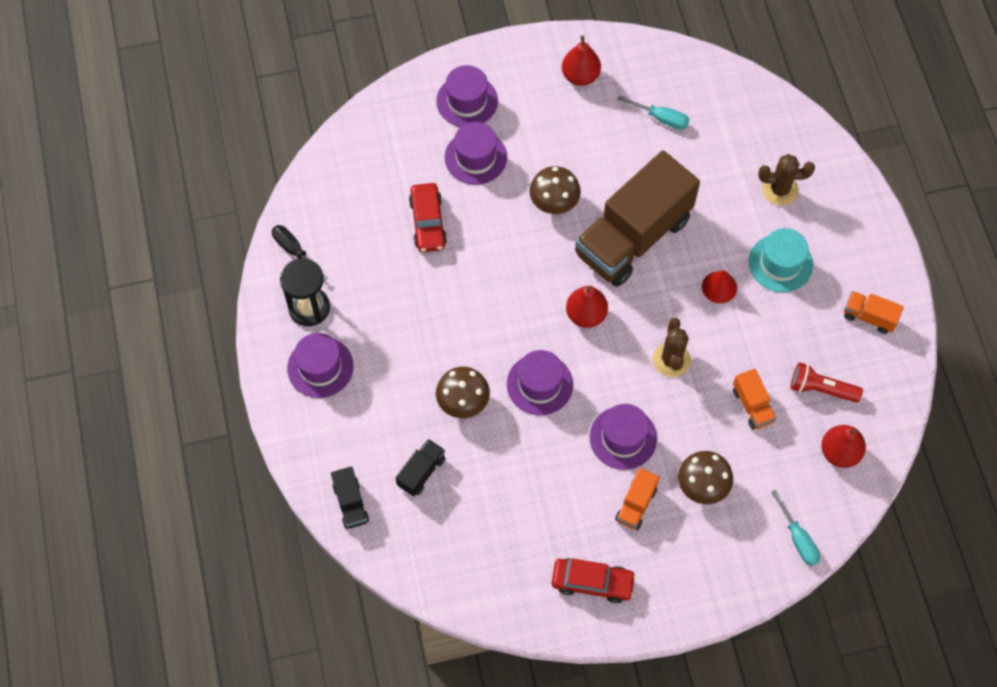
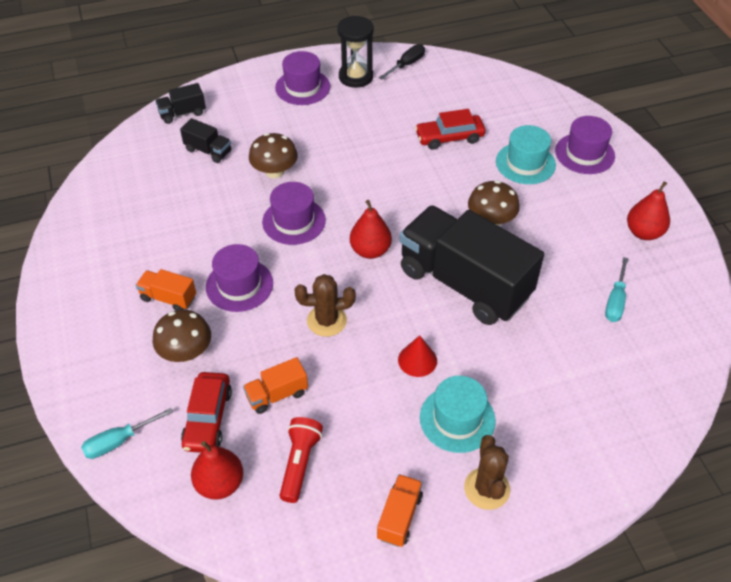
camera: 85 degrees right, 15 degrees down
purple hat [445,122,507,185] -> turquoise hat [496,125,556,184]
red car [552,558,636,603] -> red car moved to [181,372,232,453]
brown truck [575,150,700,287] -> black truck [399,205,544,325]
brown cactus [758,154,815,206] -> brown cactus moved to [464,435,510,510]

